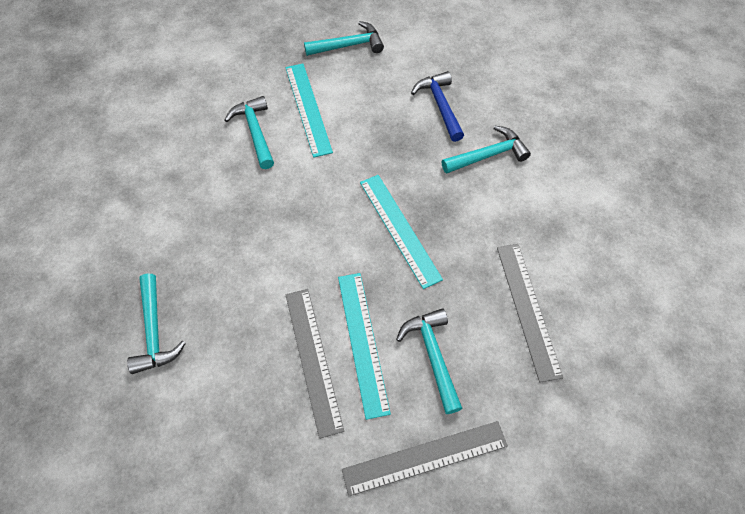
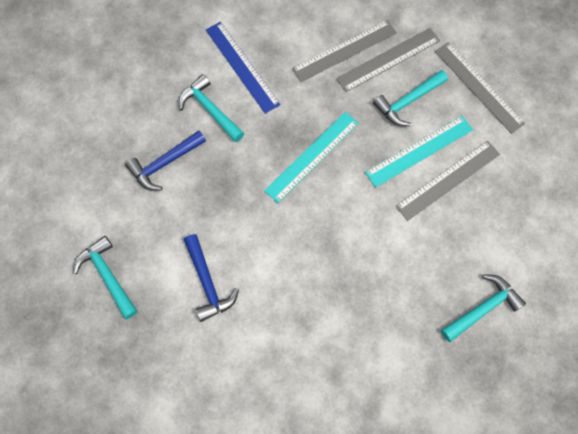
camera: 110 degrees left, 10 degrees up
turquoise hammer [224,96,274,169] -> none
turquoise ruler [285,64,333,158] -> blue hammer [184,234,239,322]
none -> blue ruler [206,22,280,114]
none -> grey ruler [336,28,440,92]

